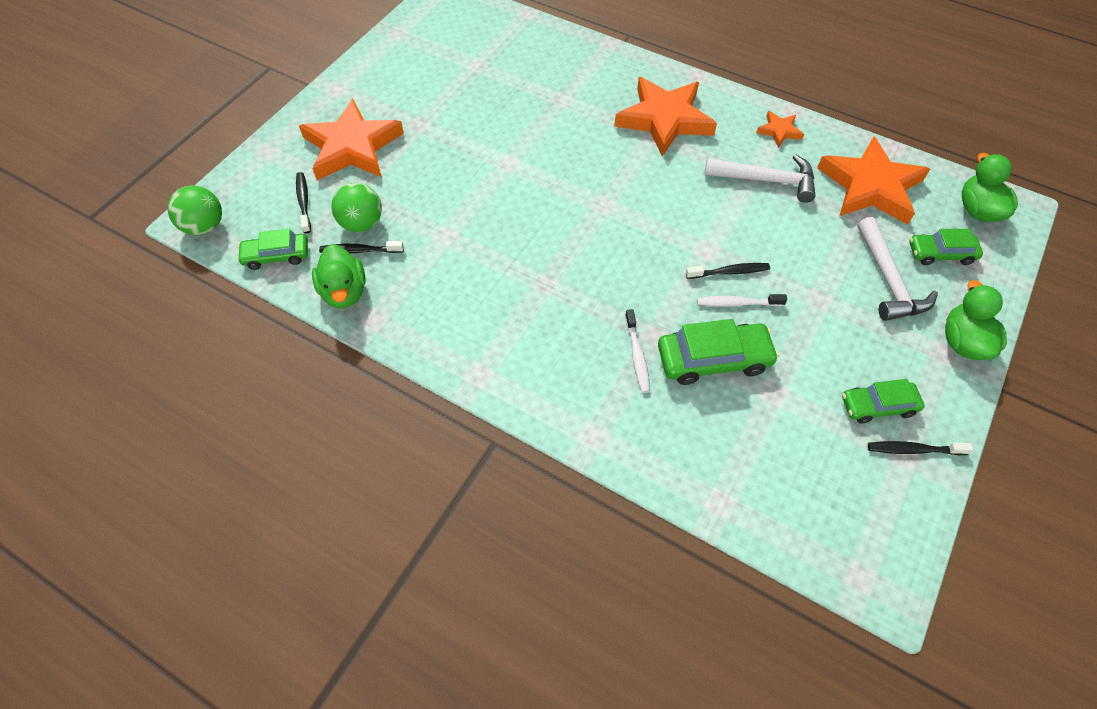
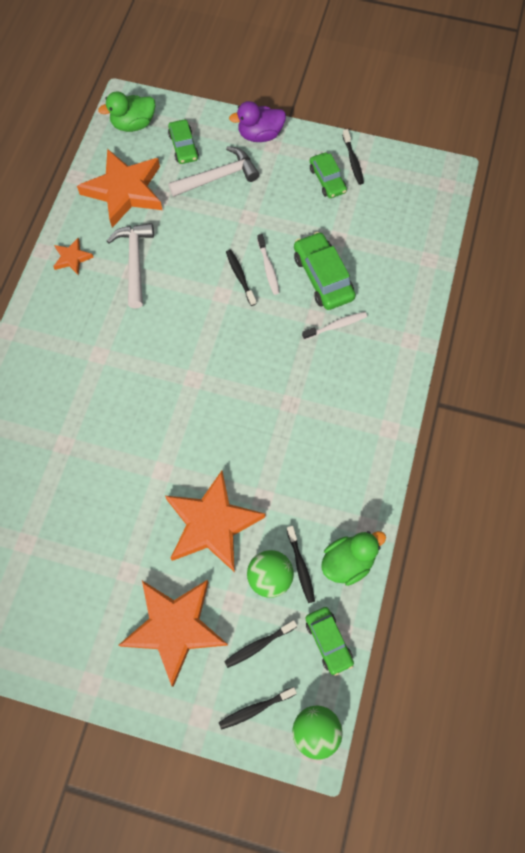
camera: 105 degrees left, 10 degrees up
orange star [614,77,717,156] -> orange star moved to [165,471,265,572]
green duck [945,280,1007,360] -> purple duck [229,101,286,142]
none -> black toothbrush [219,687,297,730]

